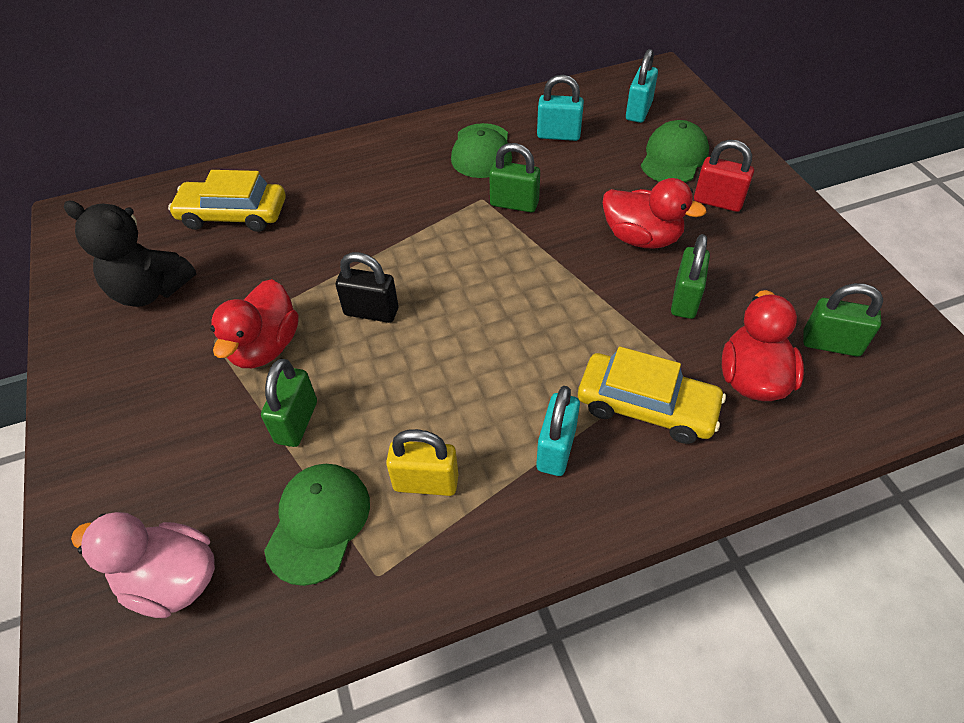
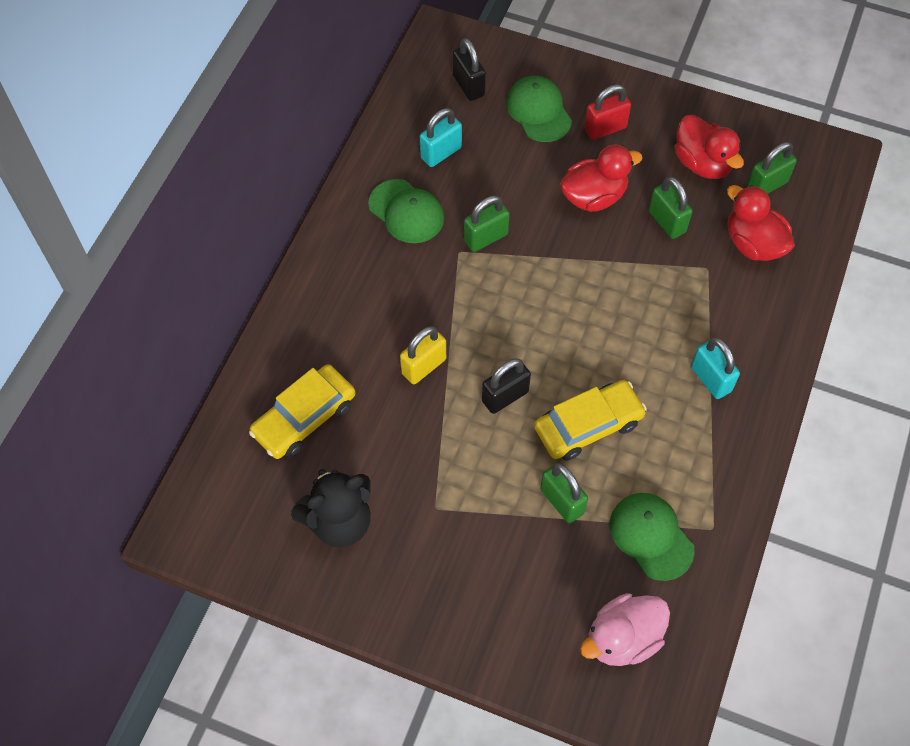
camera: 50 degrees left, 10 degrees up
red duck [211,279,299,368] -> red duck moved to [675,115,744,179]
yellow padlock [386,429,458,496] -> yellow padlock moved to [400,326,446,384]
yellow car [578,346,726,444] -> yellow car moved to [534,380,647,461]
turquoise padlock [626,49,658,123] -> black padlock [453,38,486,101]

